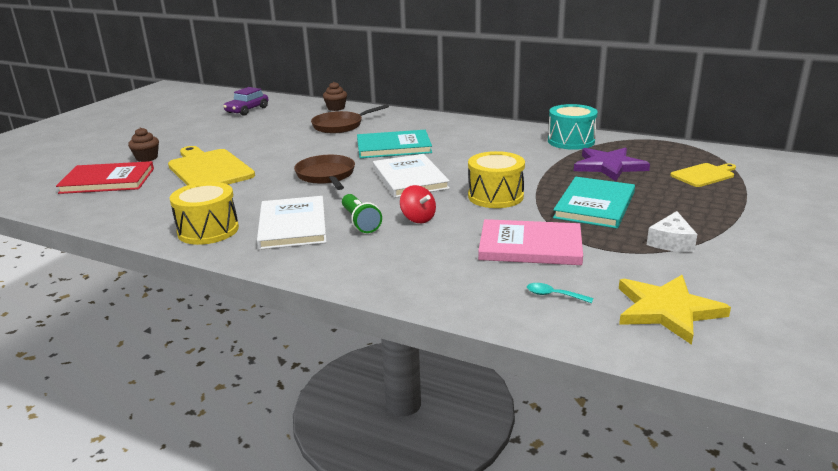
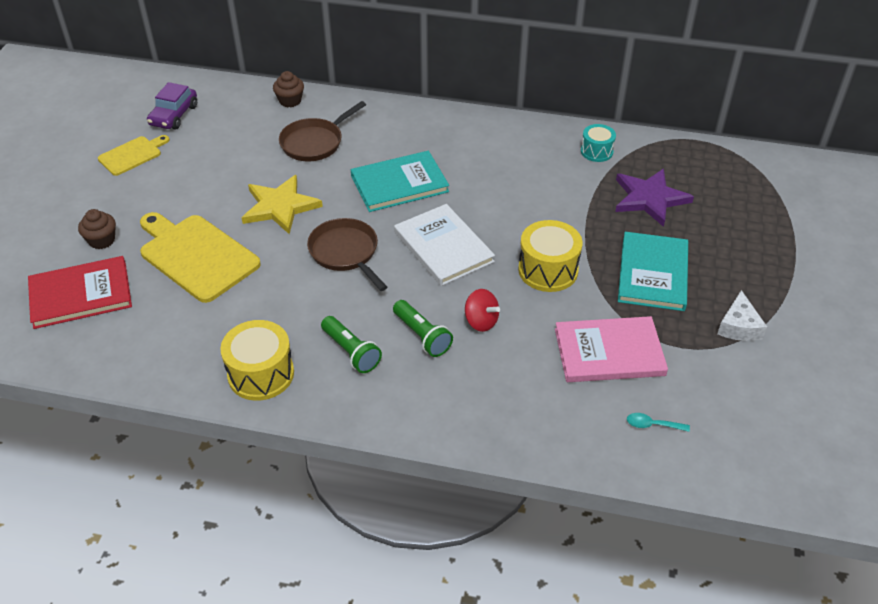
camera: 15 degrees left, 20 degrees up
white book [257,196,327,250] -> green flashlight [321,316,382,373]
turquoise drum [548,104,598,150] -> turquoise drum [581,124,616,162], size x0.61
yellow star [619,275,731,345] -> yellow star moved to [242,175,323,234]
yellow cutting board [670,163,736,187] -> yellow cutting board moved to [98,135,170,176]

